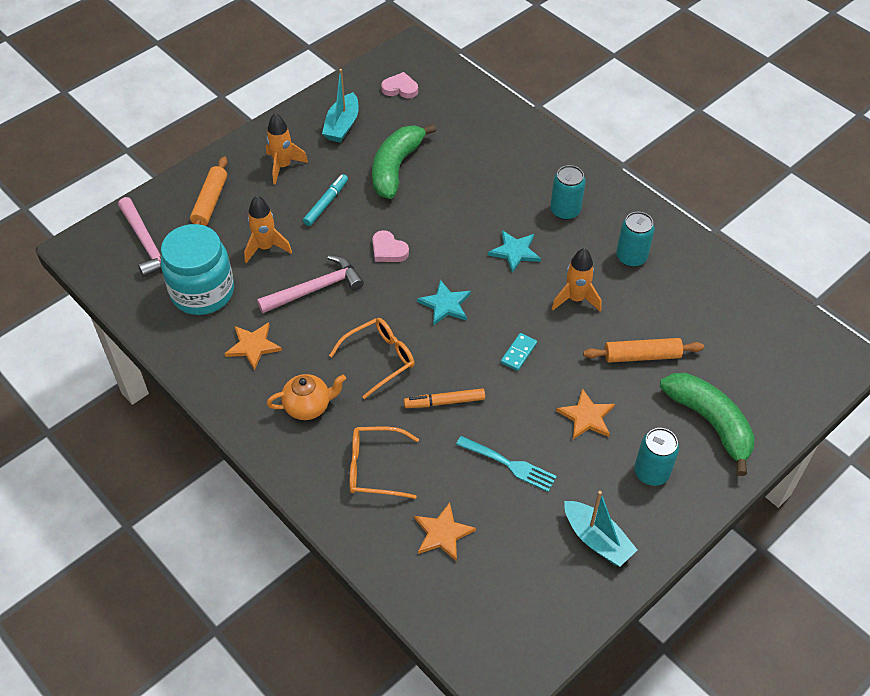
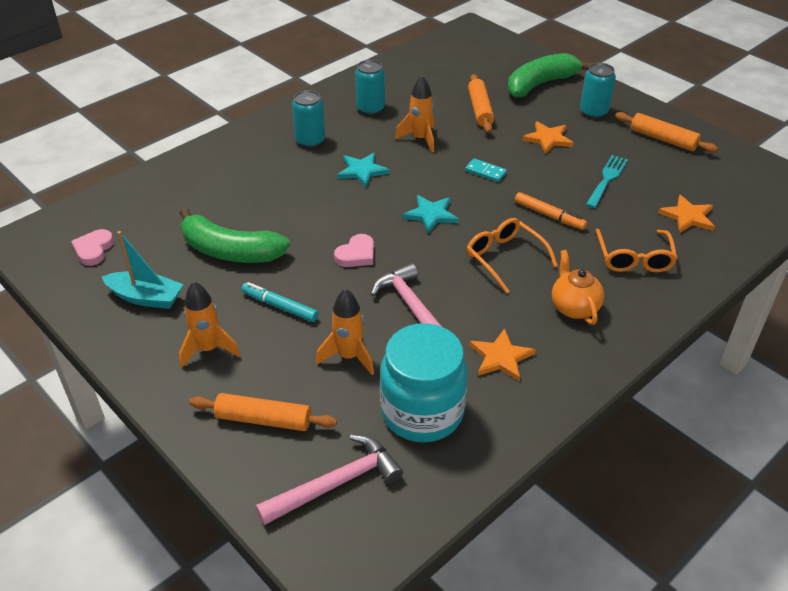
camera: 90 degrees left, 10 degrees down
orange marker [404,388,485,408] -> orange marker turned 45 degrees counterclockwise [515,192,587,230]
turquoise boat [564,491,637,567] -> orange rolling pin [615,112,718,153]

